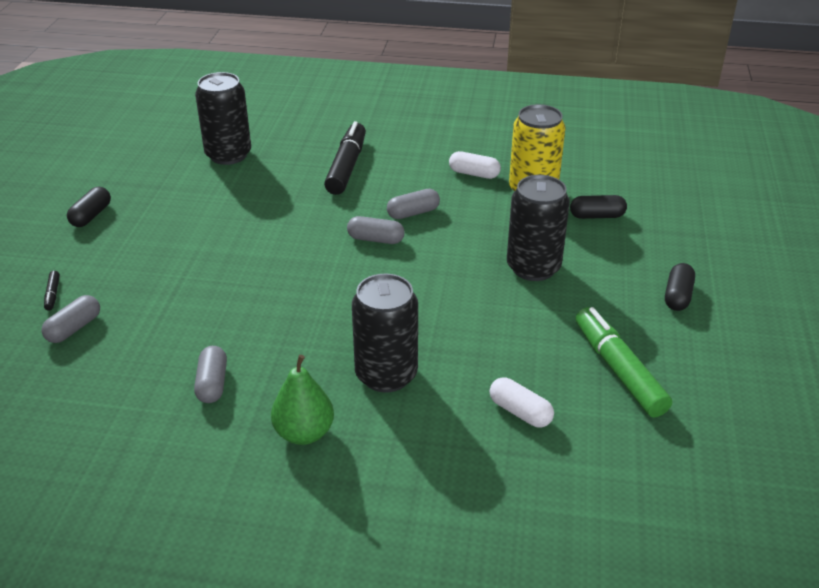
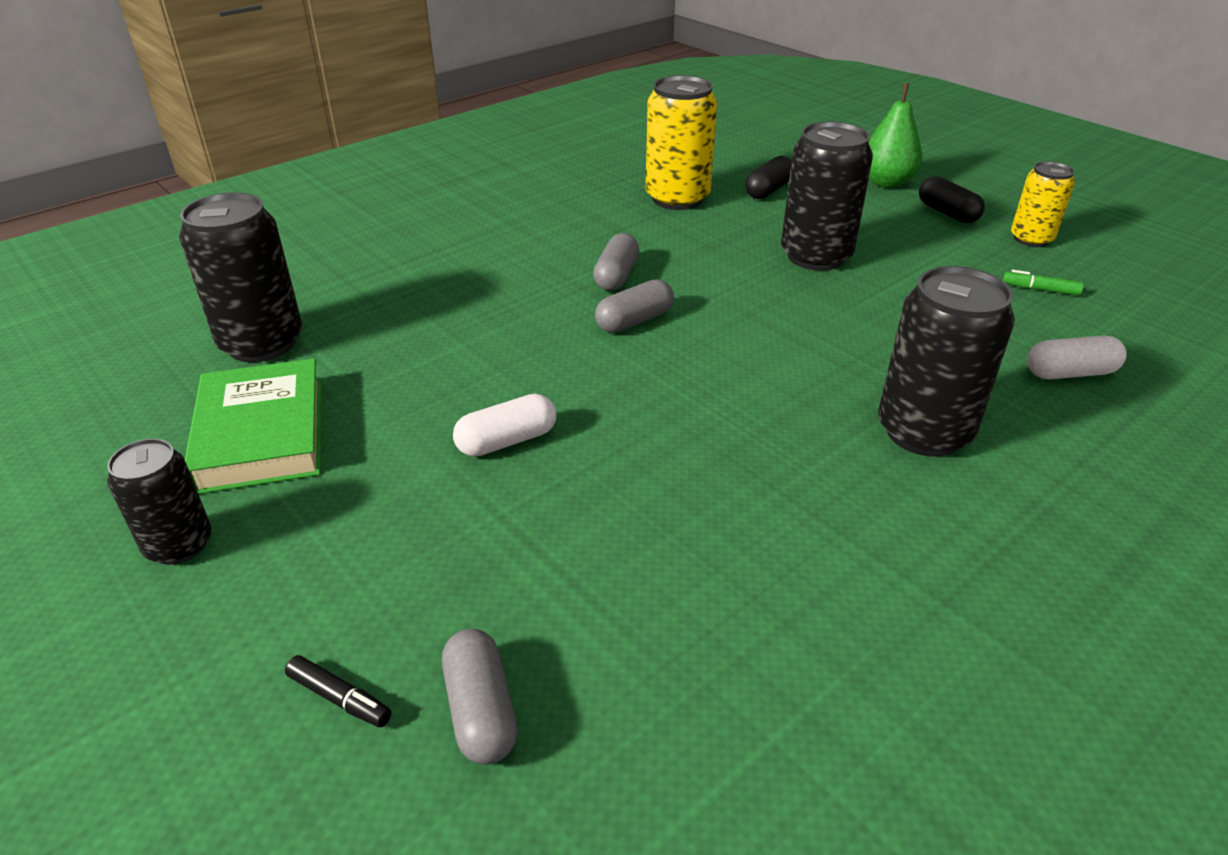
camera: 50 degrees left, 0 degrees up
black capsule [67,187,111,227] -> black can [107,439,212,565]
grey capsule [194,346,227,403] -> none
green pear [271,355,334,445] -> green pear moved to [869,83,923,188]
black marker [324,121,366,195] -> none
white capsule [449,151,501,179] -> white capsule moved to [453,394,556,457]
green marker [576,307,672,417] -> green marker [1003,270,1084,296], size x0.41
none -> green book [185,358,321,494]
none -> yellow can [1011,161,1075,247]

